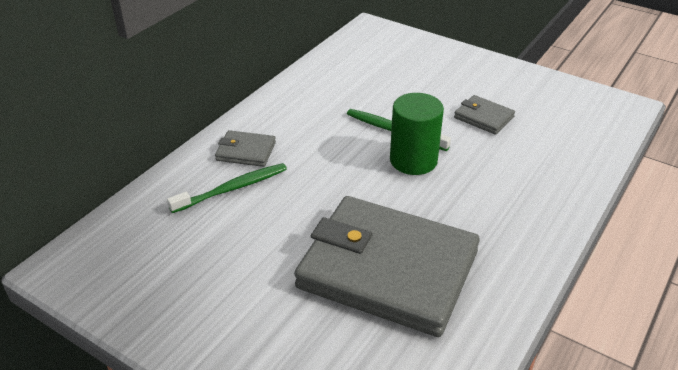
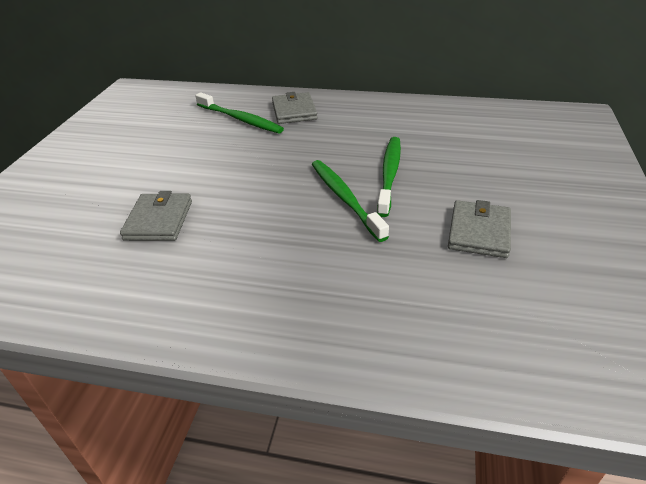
camera: 70 degrees right, 0 degrees up
grey wallet [294,196,480,337] -> grey wallet [120,191,192,241], size x0.41
green cylinder [390,93,444,175] -> green toothbrush [312,160,389,242]

